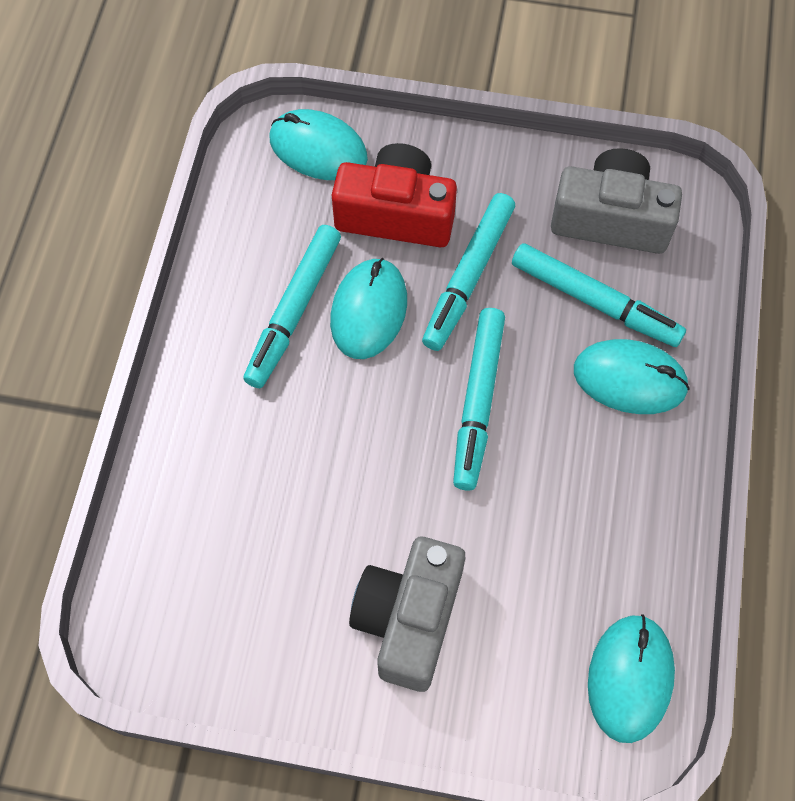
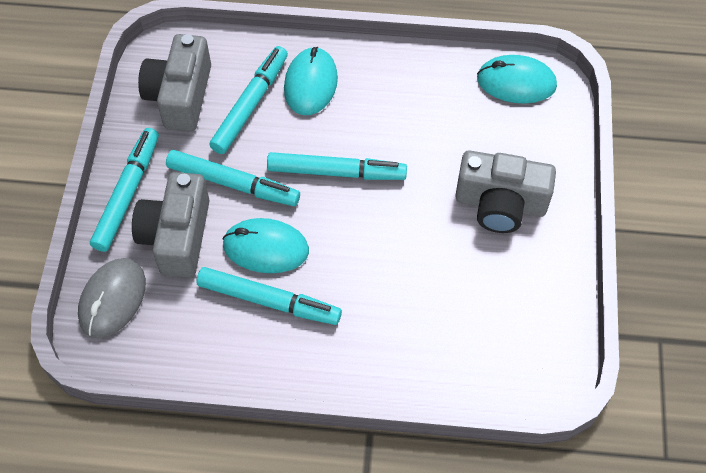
camera: 95 degrees left, 5 degrees down
turquoise mouse [269,109,368,180] -> grey mouse [78,258,146,338]
red camera [332,143,457,247] -> grey camera [132,172,209,278]
none -> turquoise marker [90,128,159,252]

